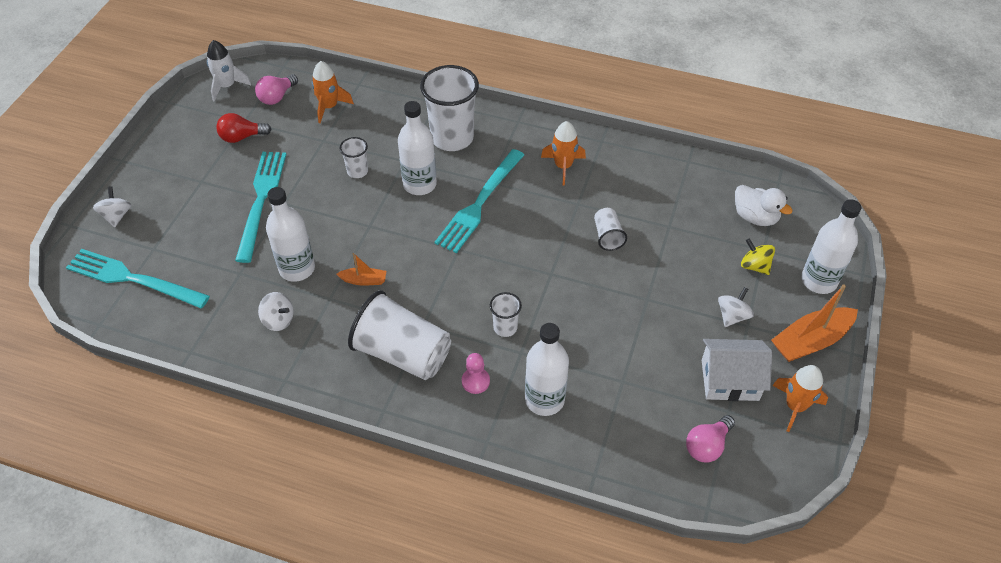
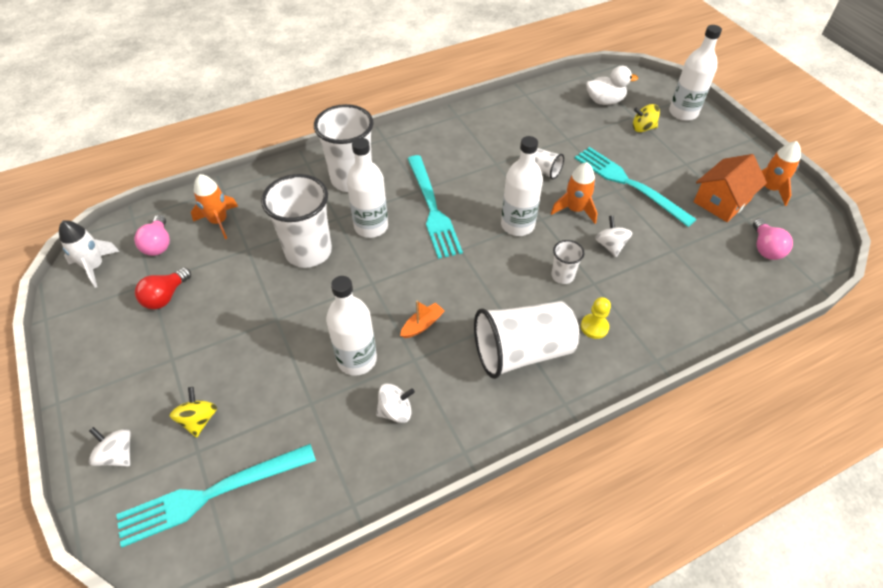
camera: 45 degrees left, 0 degrees up
turquoise fork [235,152,286,263] -> turquoise fork moved to [575,147,697,227]
white cup [339,137,368,178] -> white cup [261,174,332,268], size x2.09
pink pawn [462,353,490,394] -> yellow pawn [581,297,611,339]
white bottle [525,323,569,416] -> white bottle moved to [501,136,543,236]
orange rocket [541,121,586,186] -> orange rocket moved to [551,162,597,224]
white house [702,339,772,401] -> orange house [693,154,767,222]
white spinning top [718,287,754,327] -> white spinning top moved to [595,216,632,257]
orange boat [771,284,858,362] -> none
none -> yellow spinning top [170,387,217,438]

